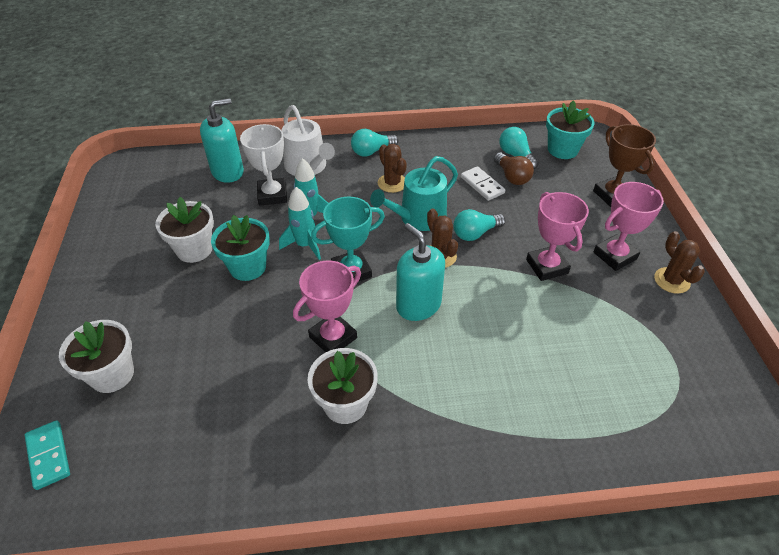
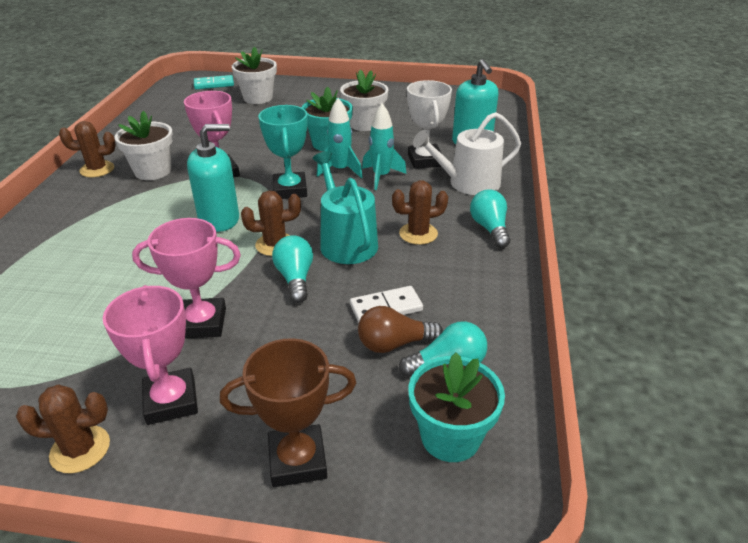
camera: 105 degrees right, 10 degrees down
white trophy [240,124,287,206] -> white trophy turned 75 degrees clockwise [407,80,452,169]
none -> brown cactus [59,121,116,177]

